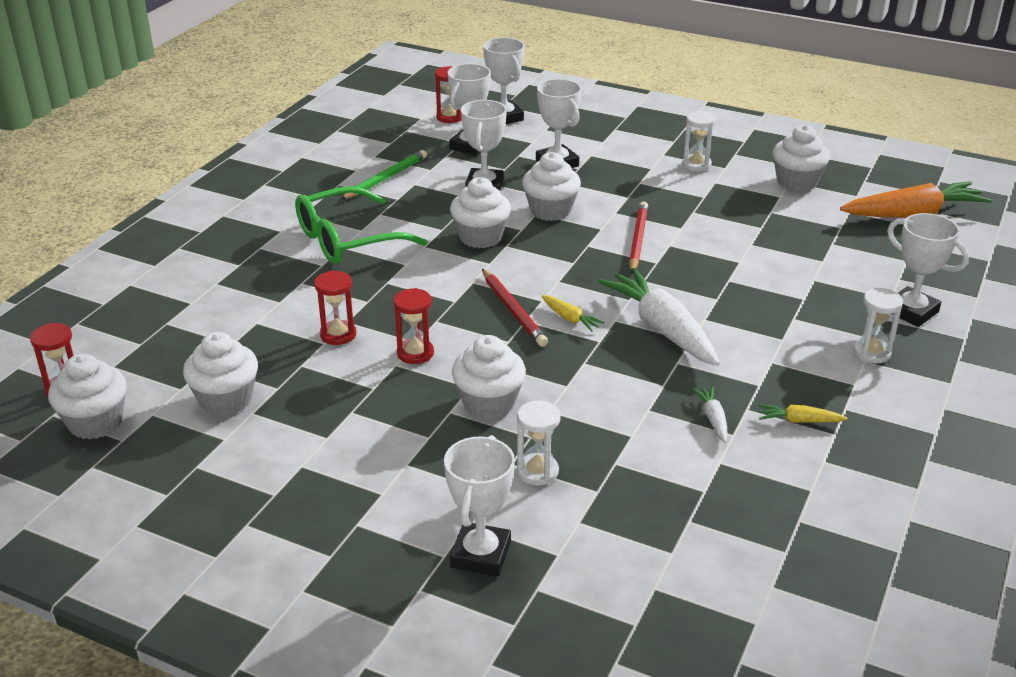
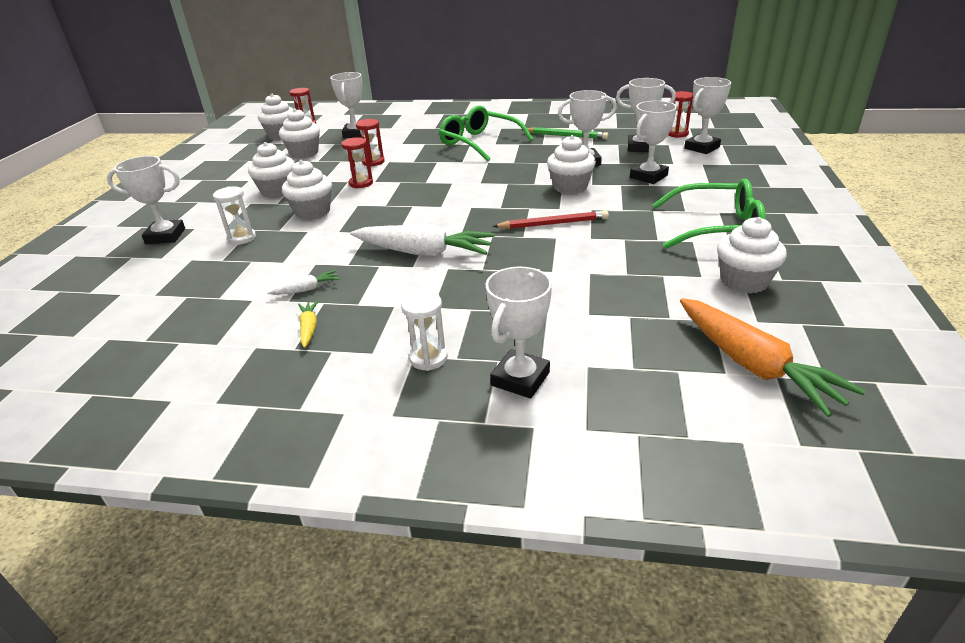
camera: 75 degrees right, 0 degrees up
white cupcake [450,177,511,248] -> white cupcake moved to [248,142,295,198]
red pencil [482,269,548,347] -> none
yellow carrot [542,295,605,332] -> none
white carrot [597,268,720,366] -> white carrot turned 60 degrees clockwise [351,225,495,257]
white hourglass [682,111,717,171] -> green glasses [653,179,766,249]
none -> white trophy [330,72,362,138]

